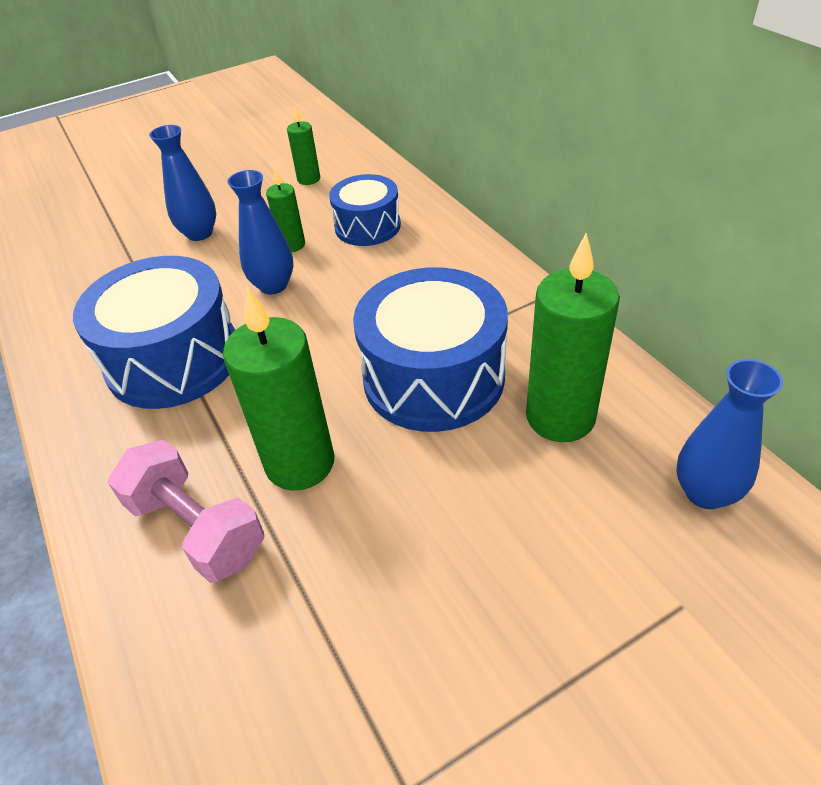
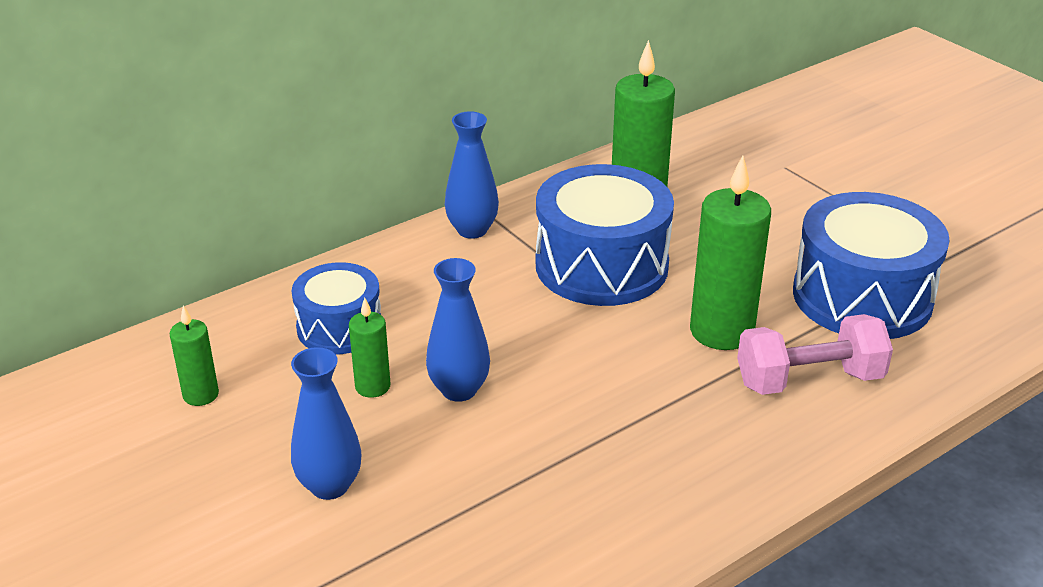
camera: 100 degrees left, 10 degrees down
blue drum [73,256,235,409] -> blue drum moved to [793,192,950,339]
pink dumbbell [107,440,264,583] -> pink dumbbell turned 45 degrees clockwise [737,314,893,395]
blue vase [676,359,783,509] -> blue vase moved to [445,111,499,239]

